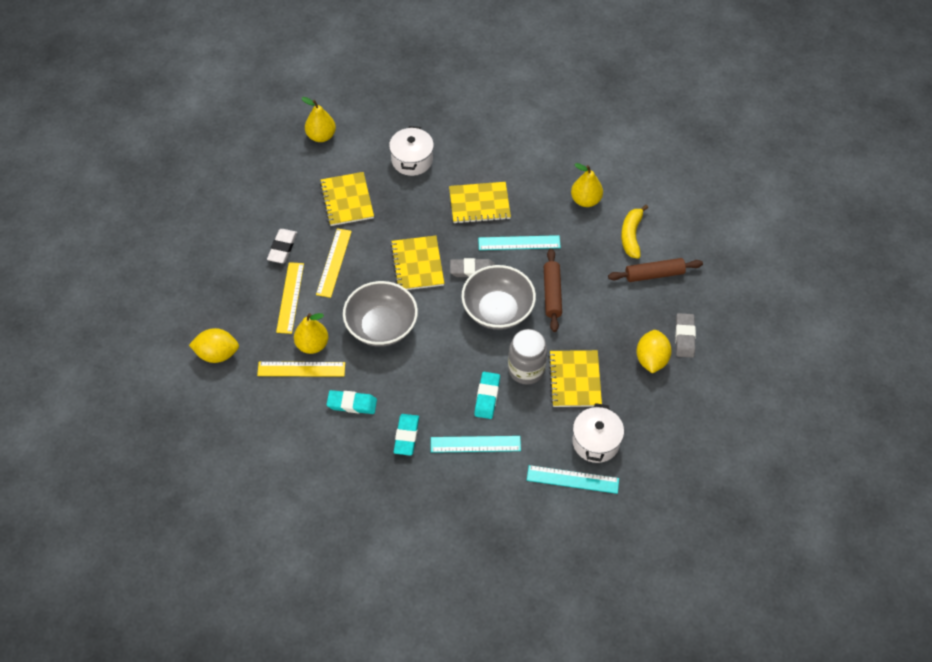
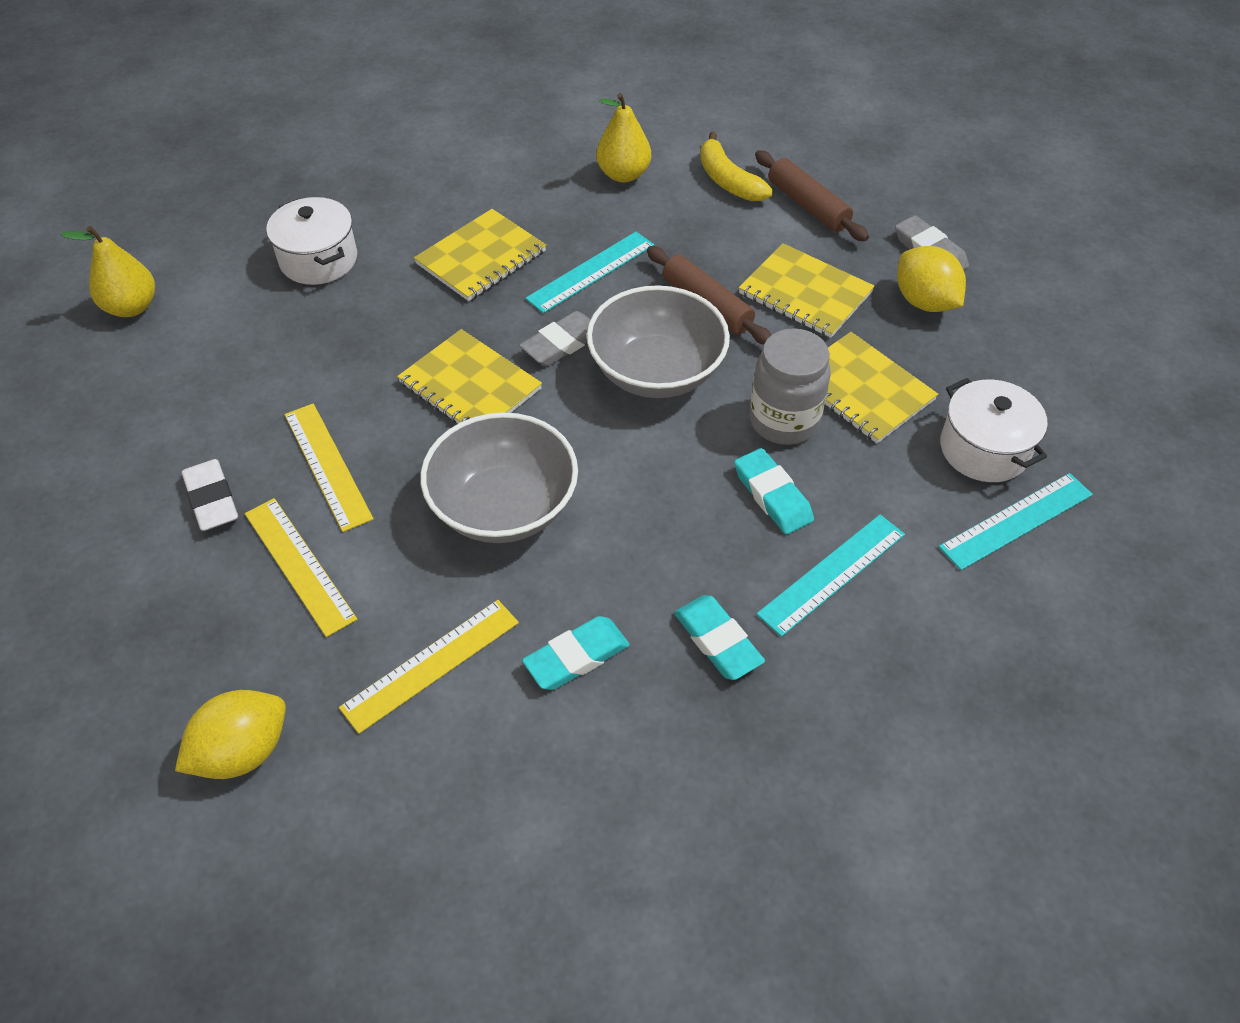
camera: 40 degrees left, 5 degrees down
yellow pear [294,313,328,354] -> none
yellow notebook [320,172,374,226] -> yellow notebook moved to [739,243,875,338]
brown rolling pin [608,258,703,282] -> brown rolling pin turned 75 degrees counterclockwise [755,150,869,242]

